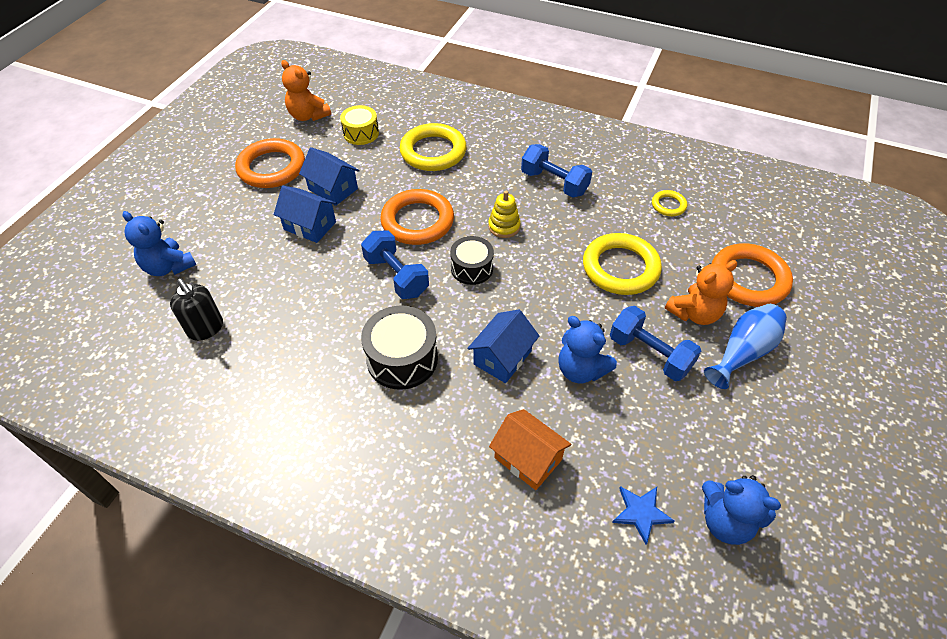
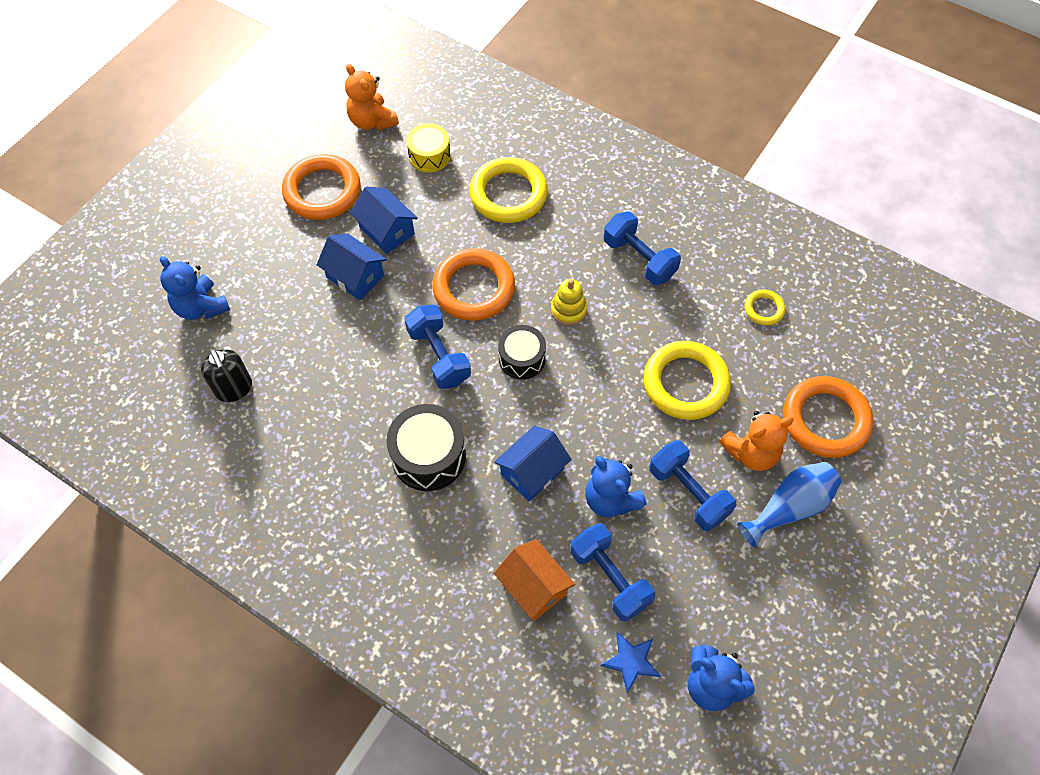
camera: 10 degrees right, 10 degrees up
none -> blue dumbbell [570,523,655,622]

